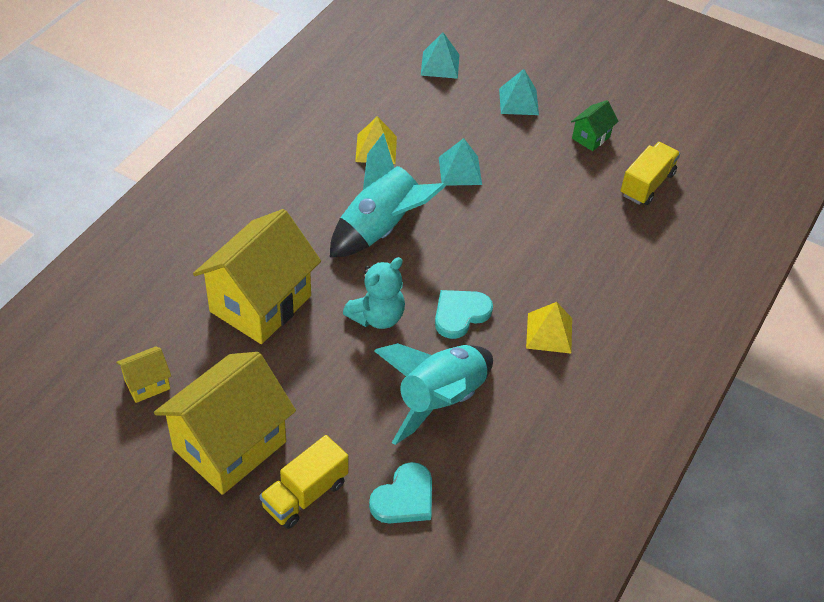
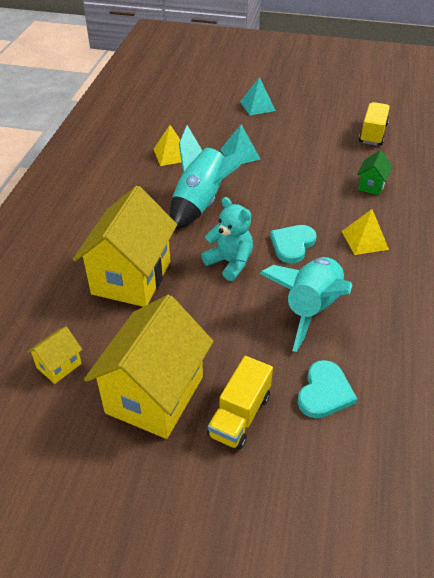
camera: 15 degrees left, 5 degrees down
turquoise teddy bear [343,257,405,329] -> turquoise teddy bear turned 75 degrees counterclockwise [201,197,253,281]
turquoise pyramid [421,32,459,79] -> none
green house [571,100,618,151] -> green house moved to [357,150,393,195]

